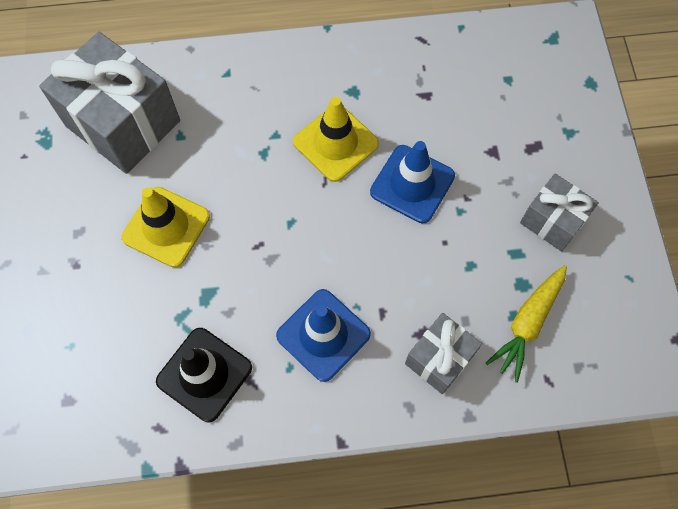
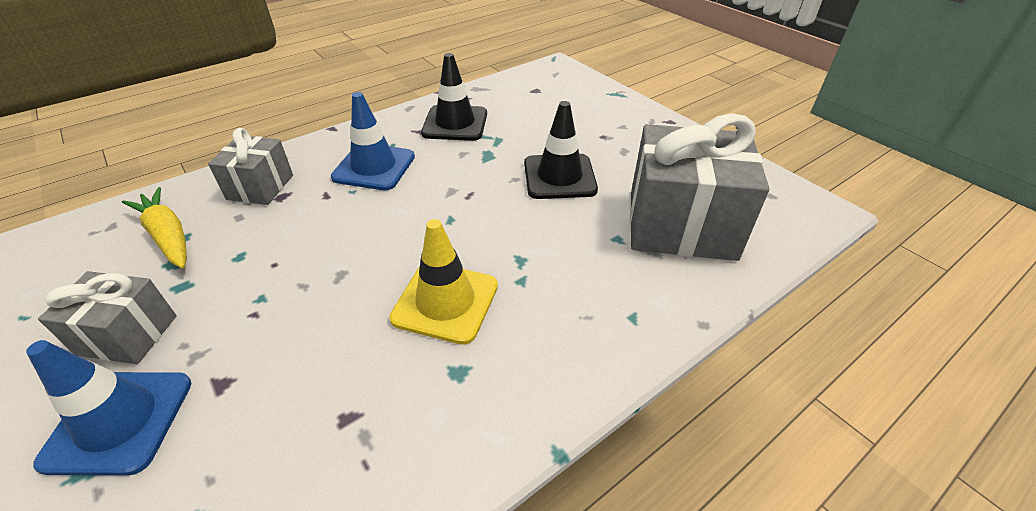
camera: 150 degrees right, 25 degrees down
yellow traffic cone [122,187,210,267] -> black traffic cone [524,101,598,199]
blue traffic cone [370,141,455,223] -> blue traffic cone moved to [26,340,191,476]
yellow carrot [486,265,567,383] -> yellow carrot turned 45 degrees counterclockwise [122,187,187,268]

